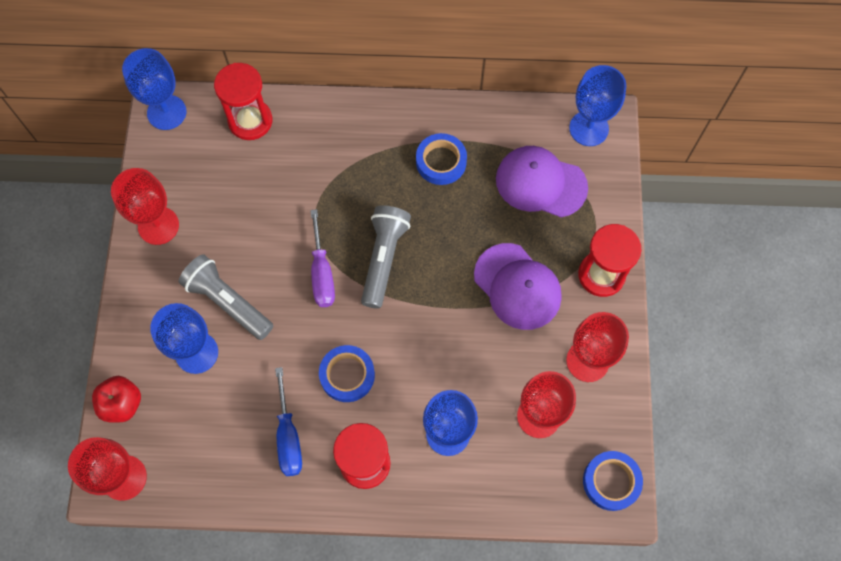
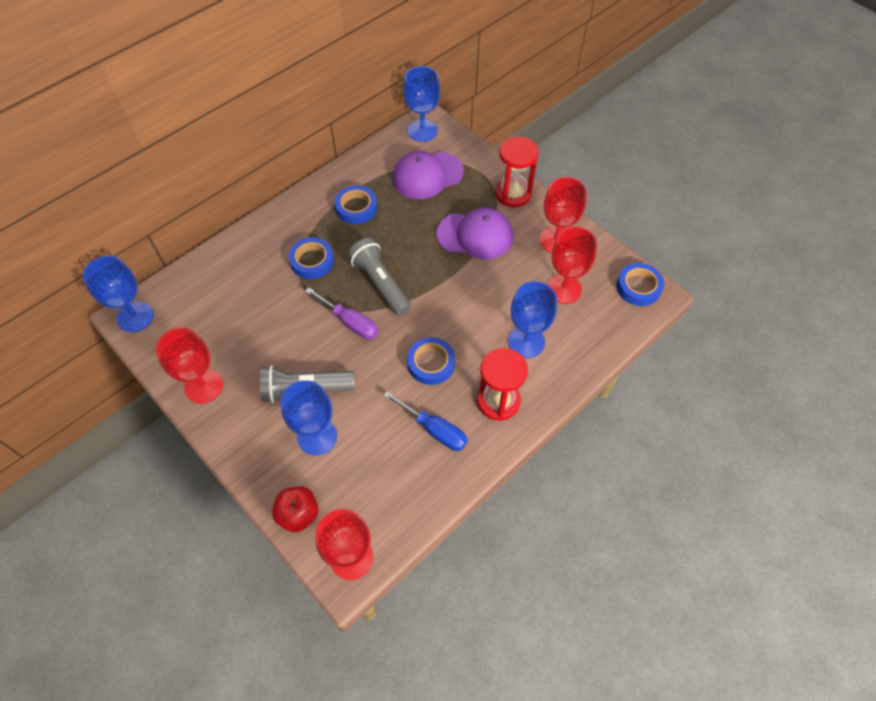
camera: 45 degrees left, 10 degrees down
red hourglass [214,63,272,140] -> none
none -> blue tape [289,237,334,279]

